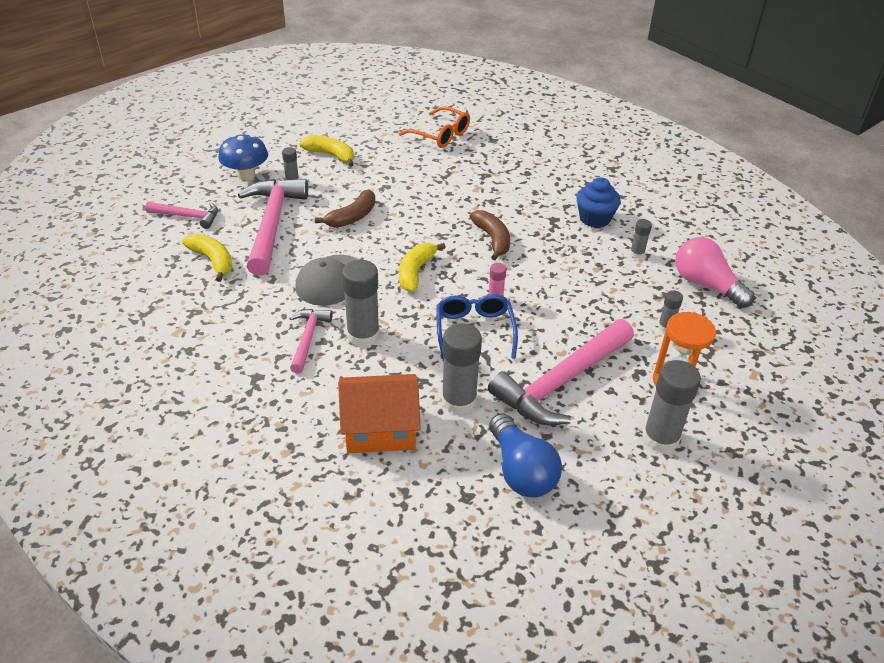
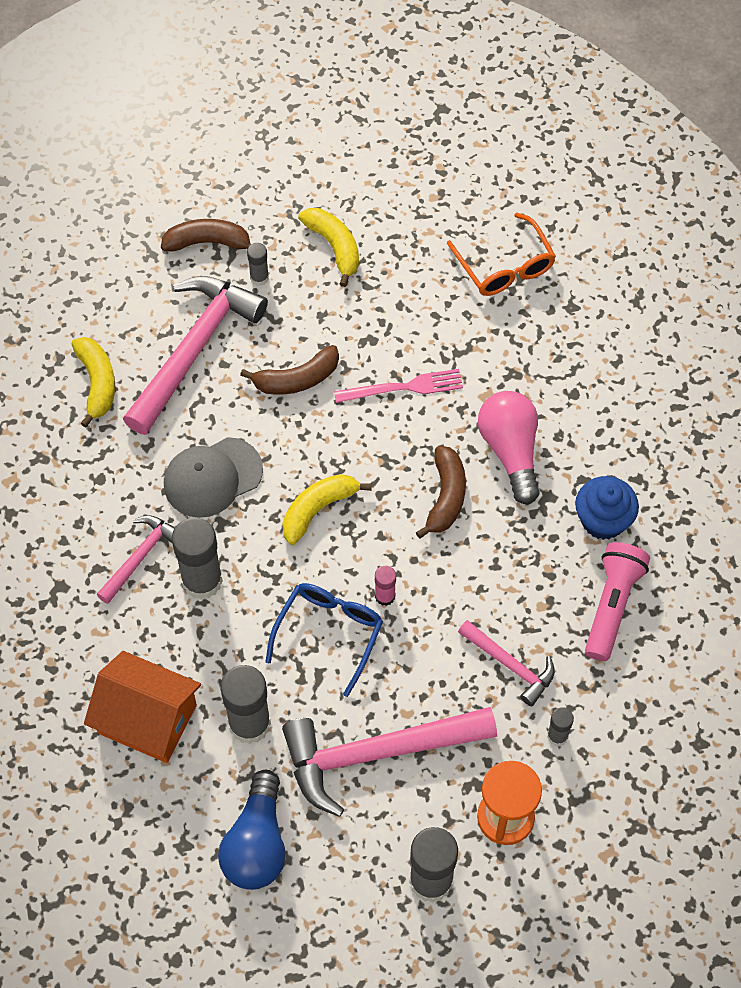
camera: 30 degrees right, 20 degrees up
pink hammer [145,202,218,229] -> pink hammer moved to [458,620,555,706]
blue mushroom [218,135,268,181] -> brown banana [161,219,251,251]
grey glue stick [630,219,652,258] -> pink flashlight [585,542,650,661]
pink light bulb [675,237,754,308] -> pink light bulb moved to [478,391,540,505]
none -> pink fork [334,369,463,403]

